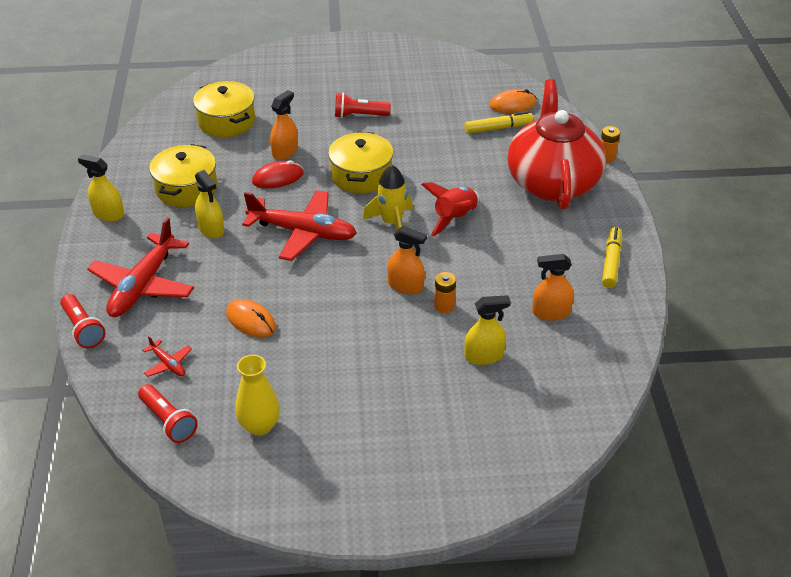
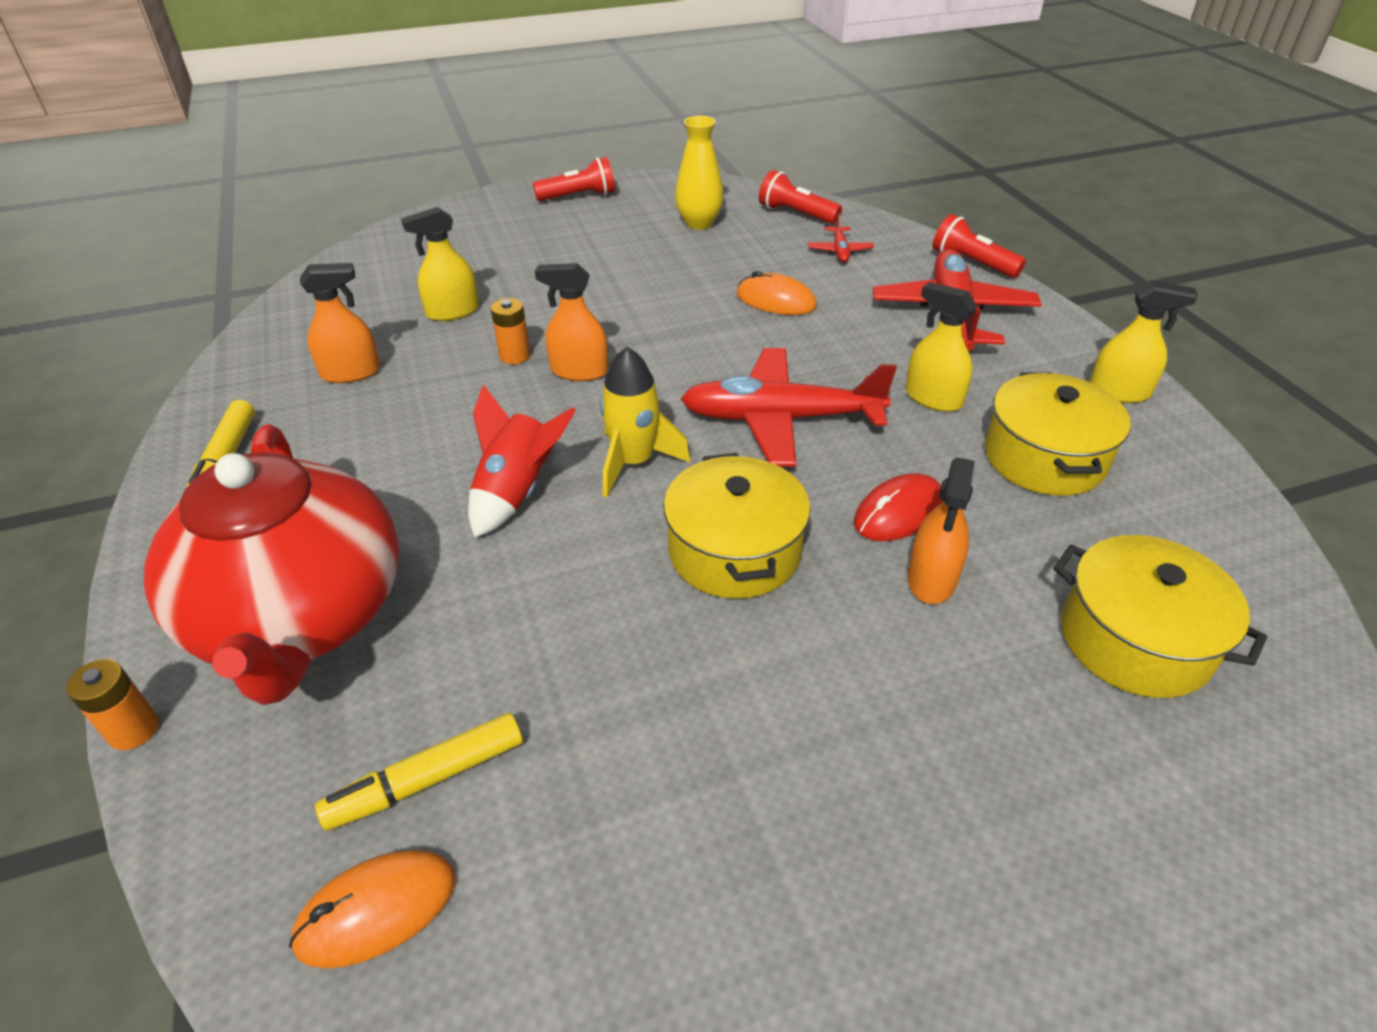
camera: 165 degrees right, 0 degrees up
red plane [142,336,192,377] -> red plane turned 120 degrees counterclockwise [808,213,874,262]
red flashlight [335,93,391,118] -> red flashlight moved to [533,157,615,201]

